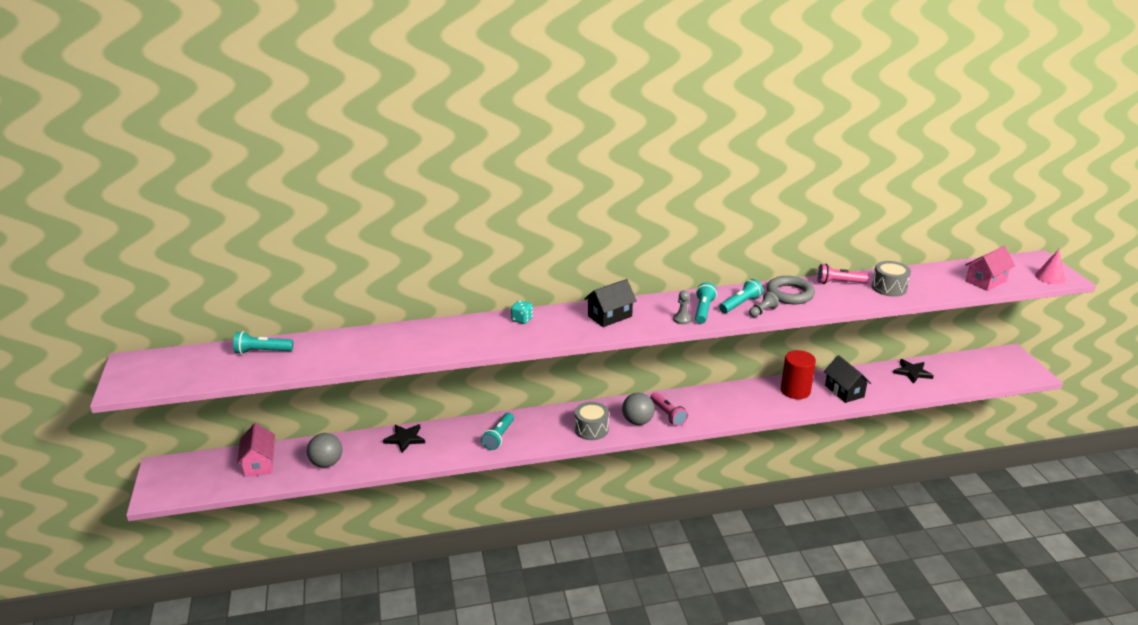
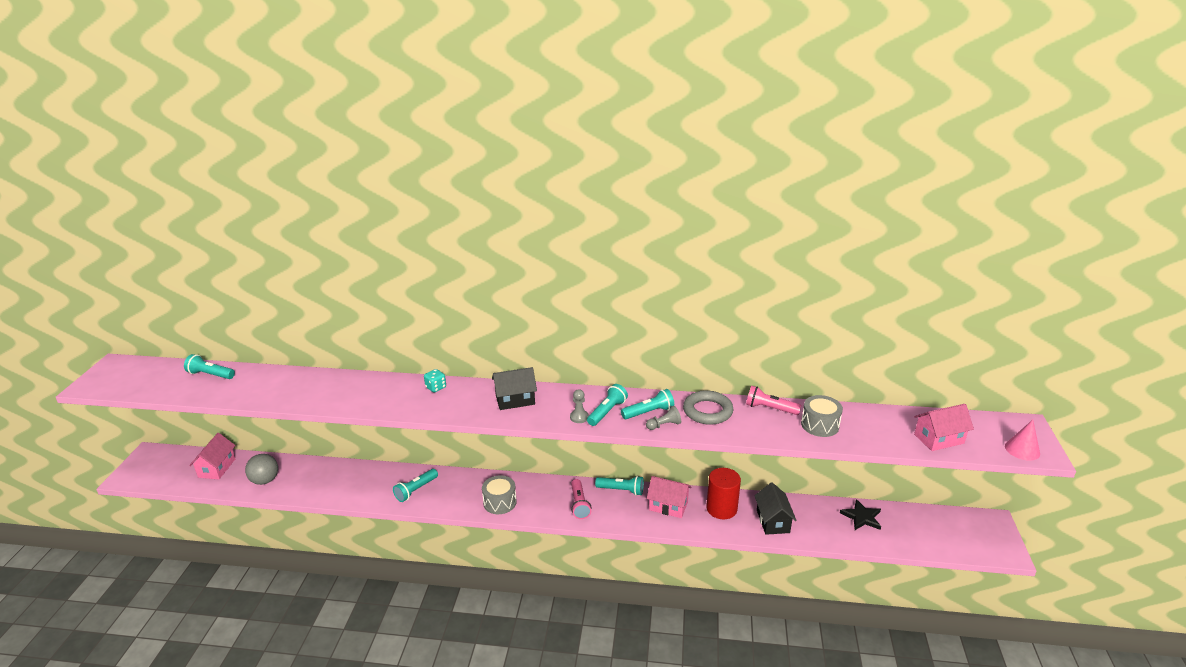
camera: 20 degrees right, 0 degrees up
black star [383,424,425,453] -> none
grey ball [622,393,655,425] -> none
none -> turquoise flashlight [595,476,644,496]
none -> pink house [647,476,692,518]

